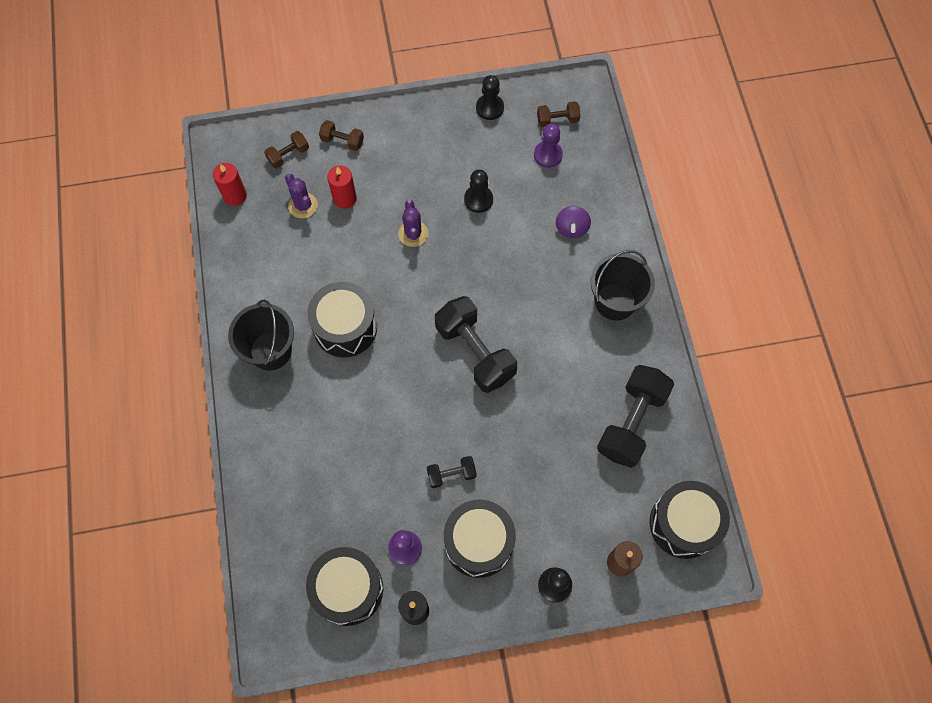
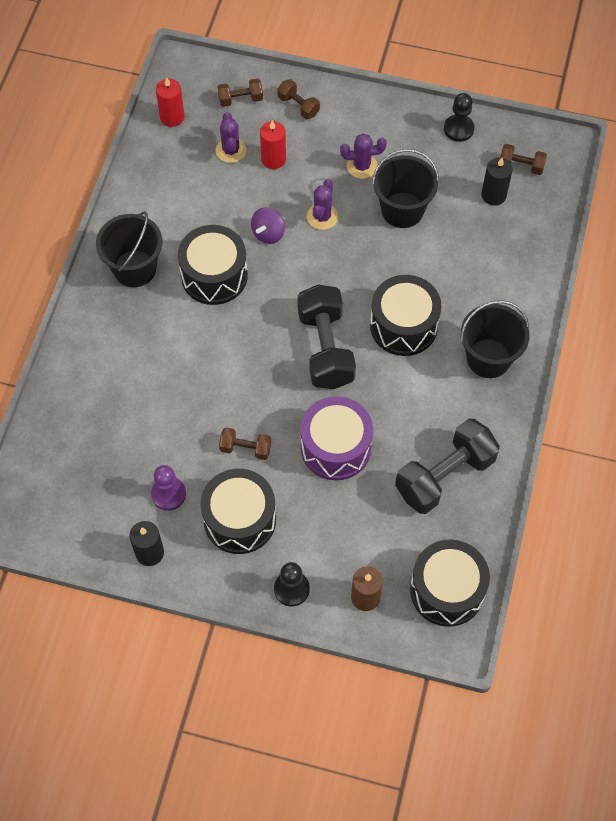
camera: 25 degrees right, 5 degrees down
black drum [306,547,383,626] -> black drum moved to [370,275,441,356]
black dumbbell [427,456,477,488] -> brown dumbbell [219,428,271,460]
black pawn [464,170,493,213] -> black bucket [372,149,439,228]
purple pawn [534,124,563,168] -> black candle [481,158,513,205]
purple spinning top [556,206,591,238] -> purple spinning top moved to [251,207,285,244]
none -> purple drum [300,396,373,480]
none -> purple cactus [340,133,387,179]

